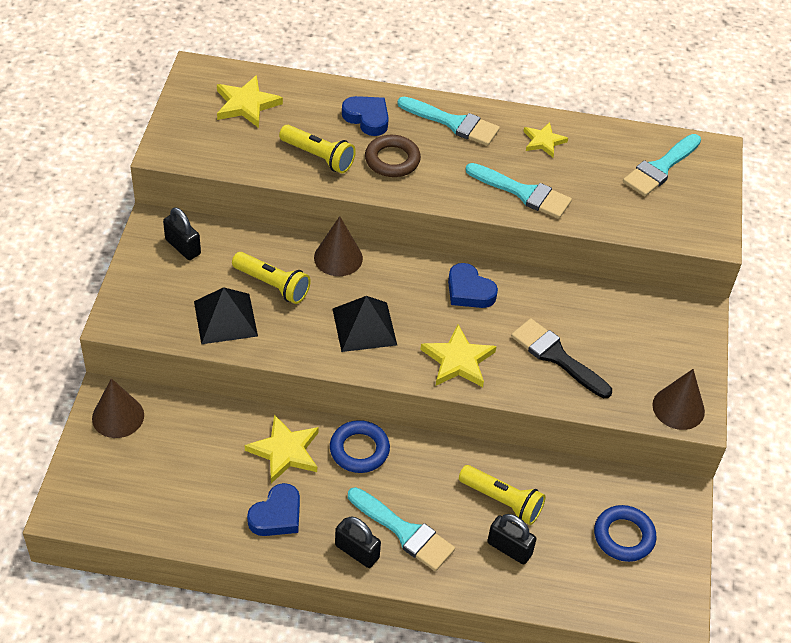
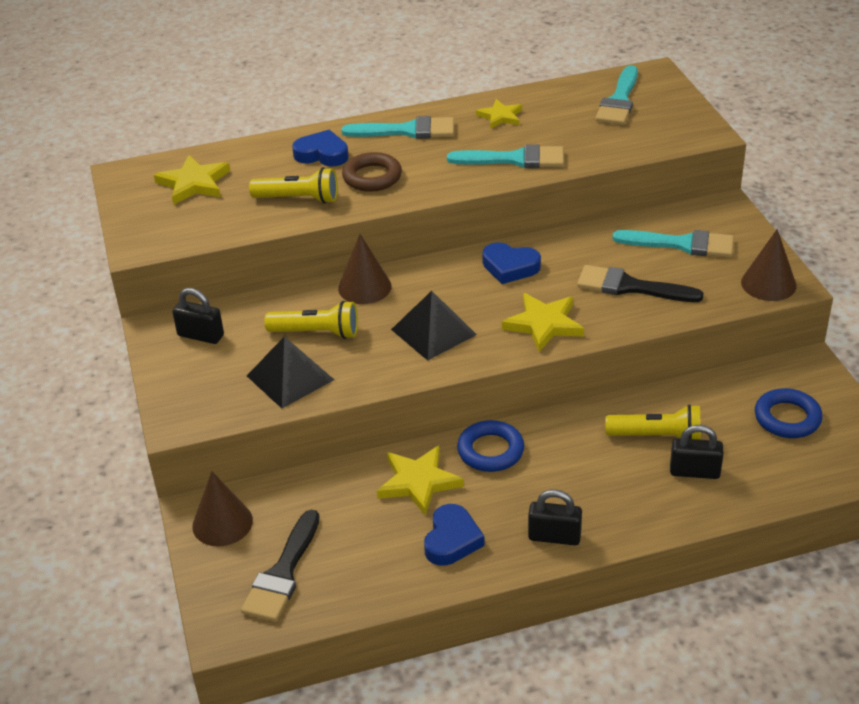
camera: 20 degrees left, 10 degrees down
turquoise brush [348,487,455,571] -> turquoise brush moved to [612,230,734,257]
none -> black brush [241,510,320,622]

